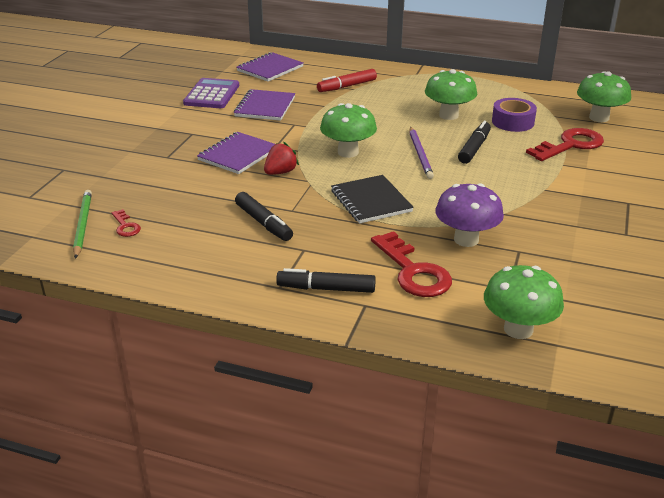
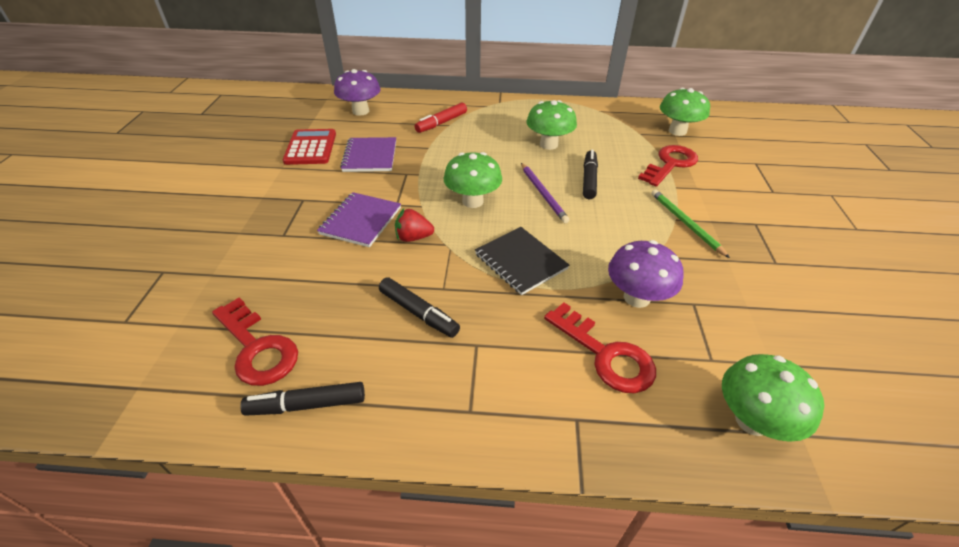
camera: 15 degrees left, 10 degrees up
green pencil [73,190,92,259] -> green pencil moved to [651,189,730,258]
red key [112,209,141,237] -> red key [212,297,298,386], size x2.06
purple calculator [183,78,239,108] -> red calculator [283,129,336,165]
purple notebook [236,52,303,82] -> purple mushroom [334,69,381,116]
red strawberry [264,142,299,175] -> red strawberry turned 120 degrees counterclockwise [395,208,434,242]
black marker [276,268,376,293] -> black marker moved to [240,382,365,416]
purple tape [492,98,537,132] -> none

